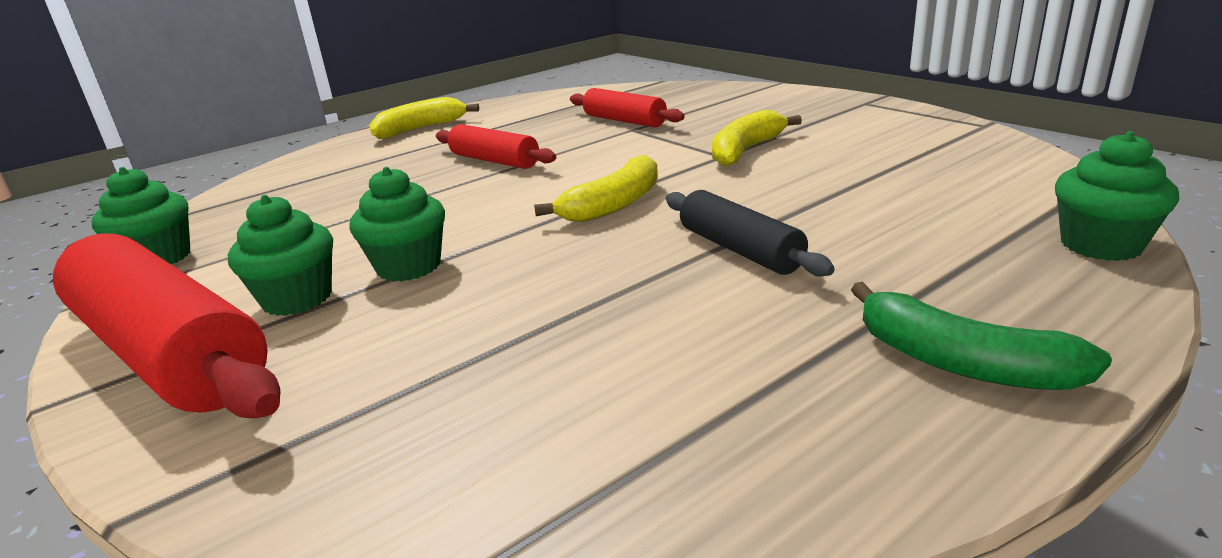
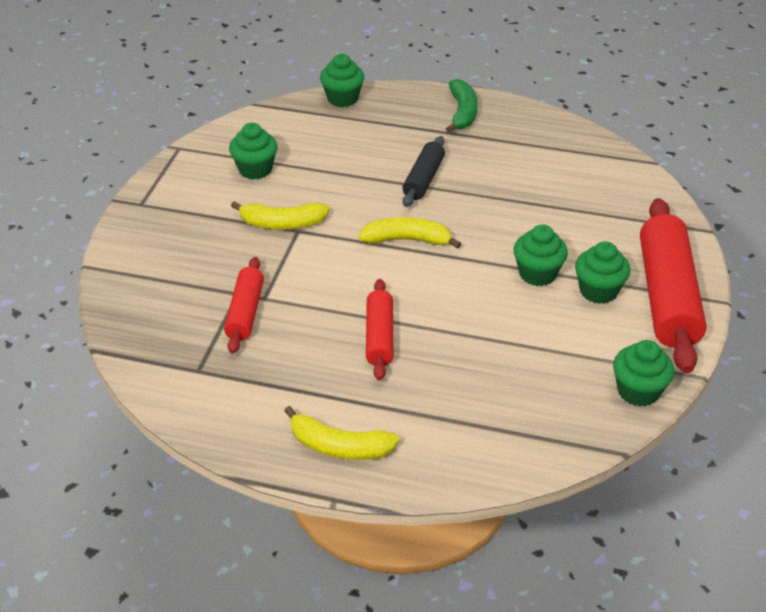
camera: 130 degrees left, 15 degrees up
none -> green cupcake [229,123,277,180]

